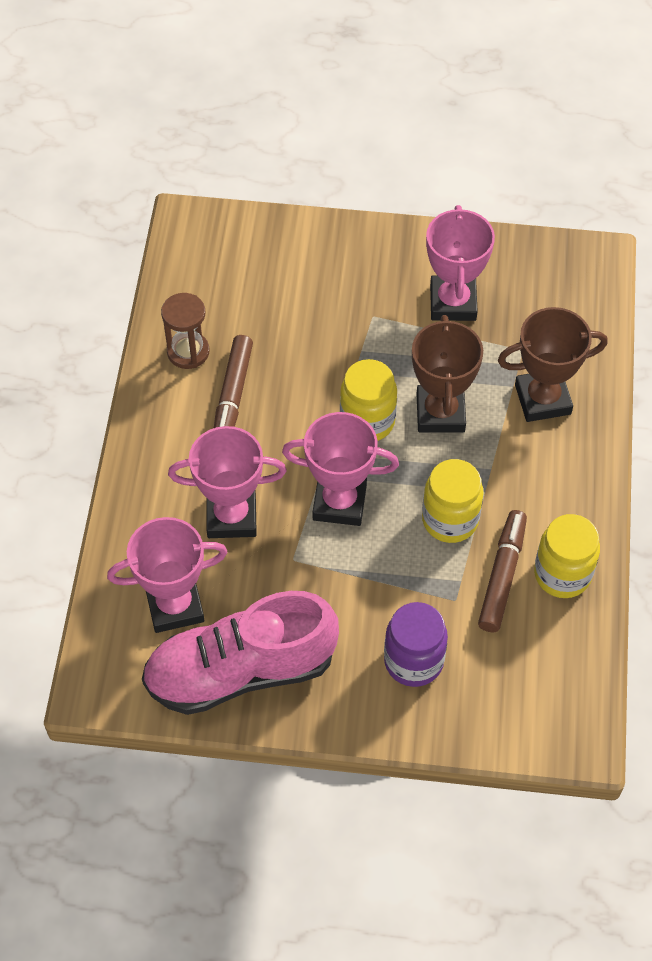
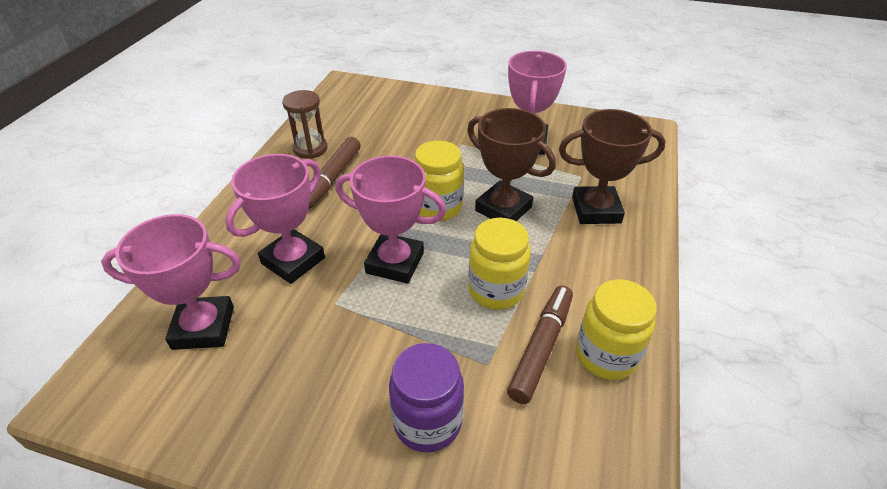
camera: 10 degrees right, 15 degrees down
pink shoe [142,591,339,715] -> none
pink trophy [168,426,287,538] -> pink trophy turned 60 degrees counterclockwise [225,154,325,284]
brown trophy [412,315,483,433] -> brown trophy turned 60 degrees counterclockwise [467,108,556,221]

